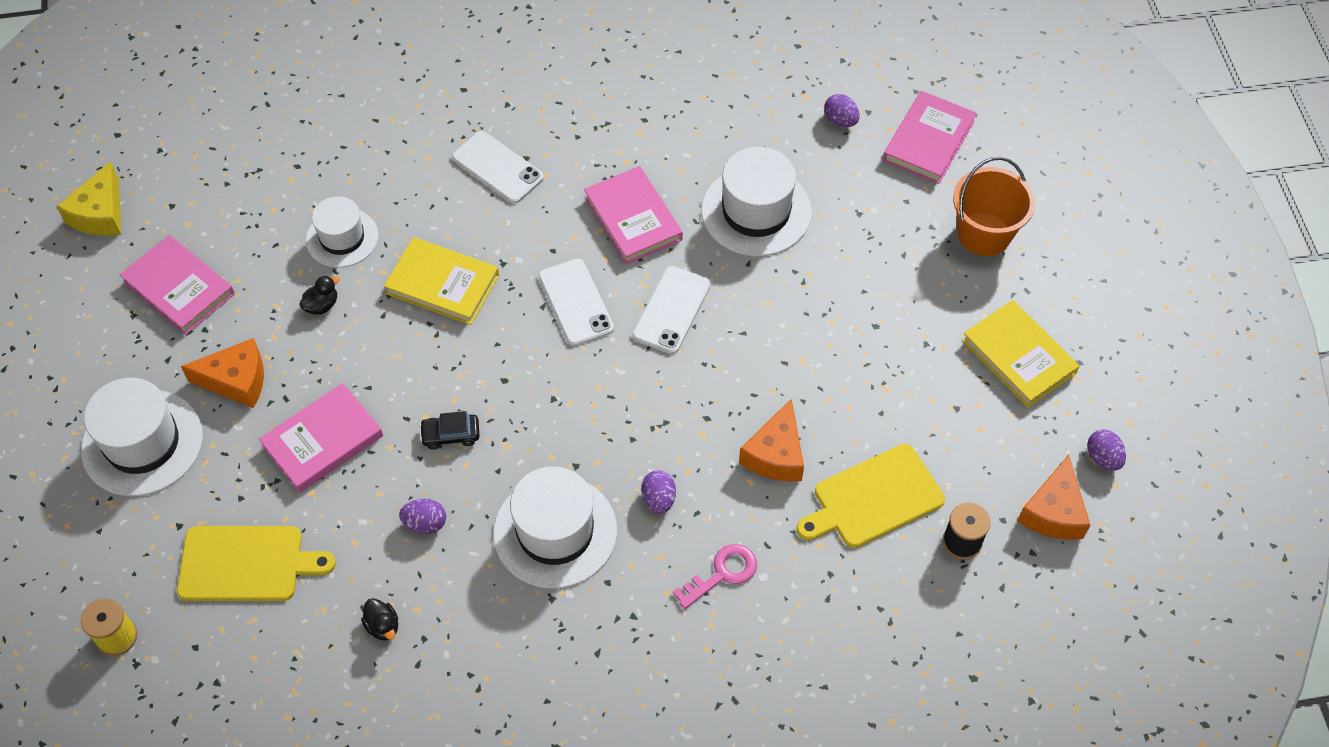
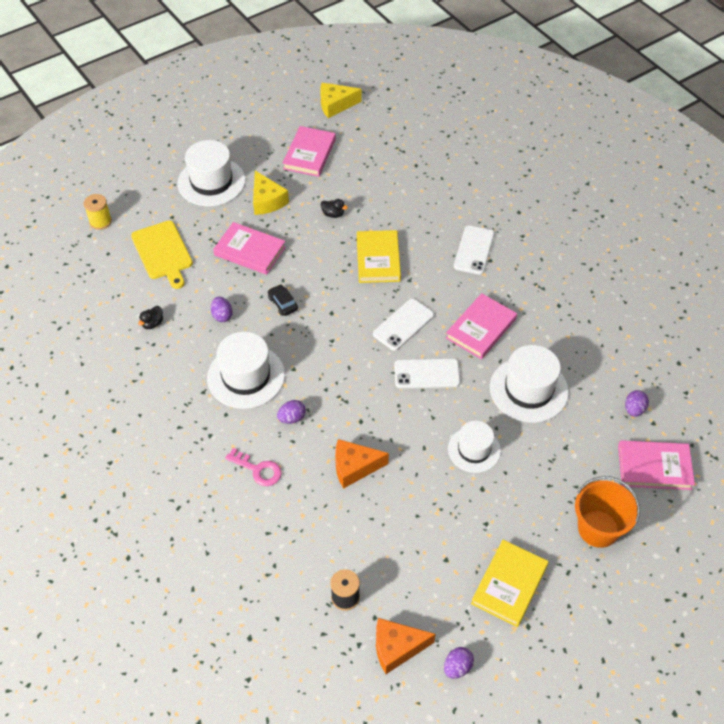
camera: 65 degrees right, 5 degrees down
orange cheese [181,338,264,408] -> yellow cheese [253,171,289,215]
white hat [306,196,378,268] -> white hat moved to [448,421,501,473]
yellow cutting board [796,444,945,548] -> none

